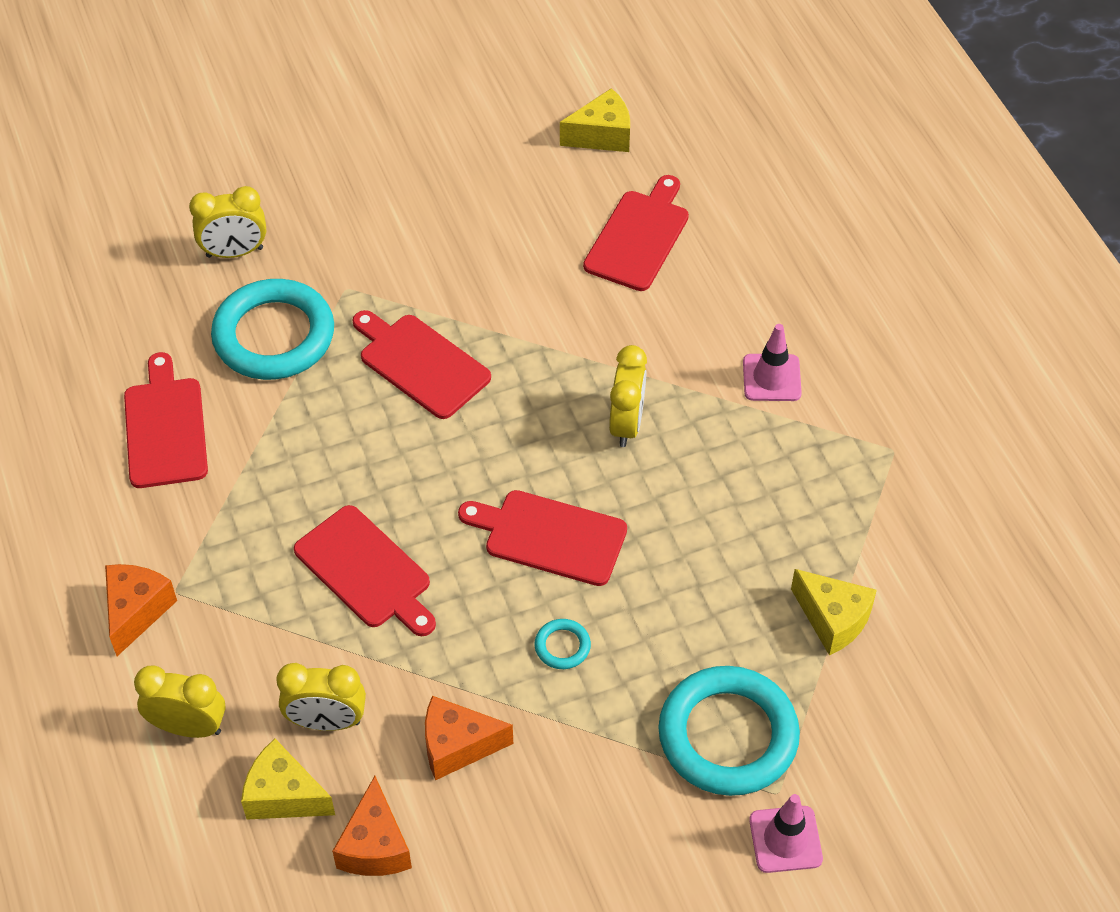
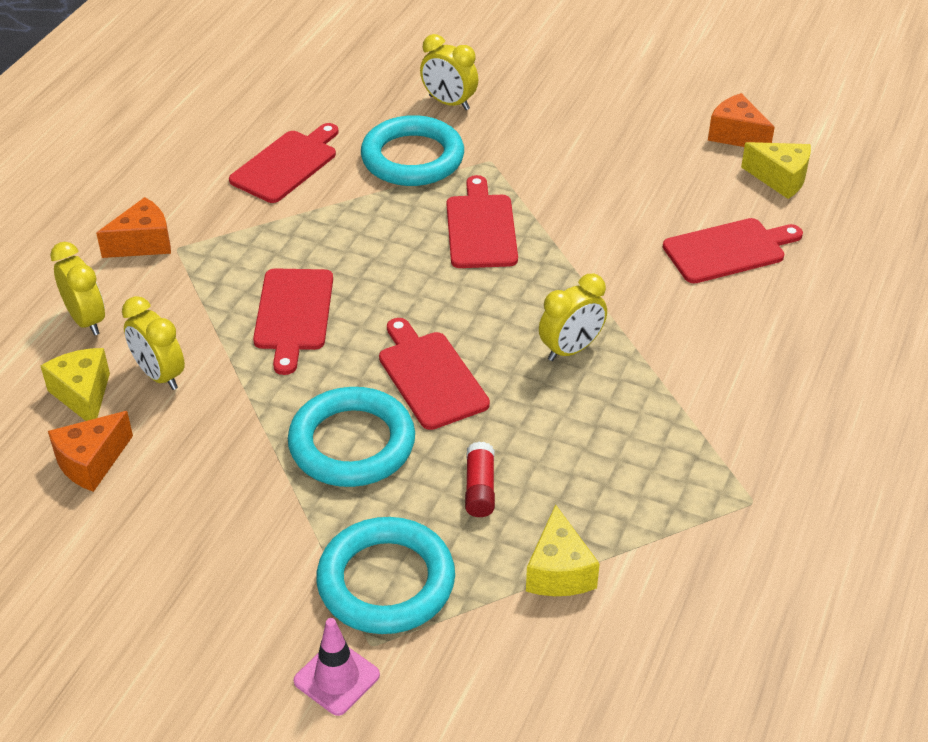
camera: 45 degrees right, 10 degrees down
orange cheese [425,696,513,780] -> orange cheese moved to [708,93,775,147]
turquoise ring [535,619,591,669] -> turquoise ring [288,387,415,487], size x2.42
pink traffic cone [743,324,802,401] -> none
none -> red glue stick [465,442,495,517]

